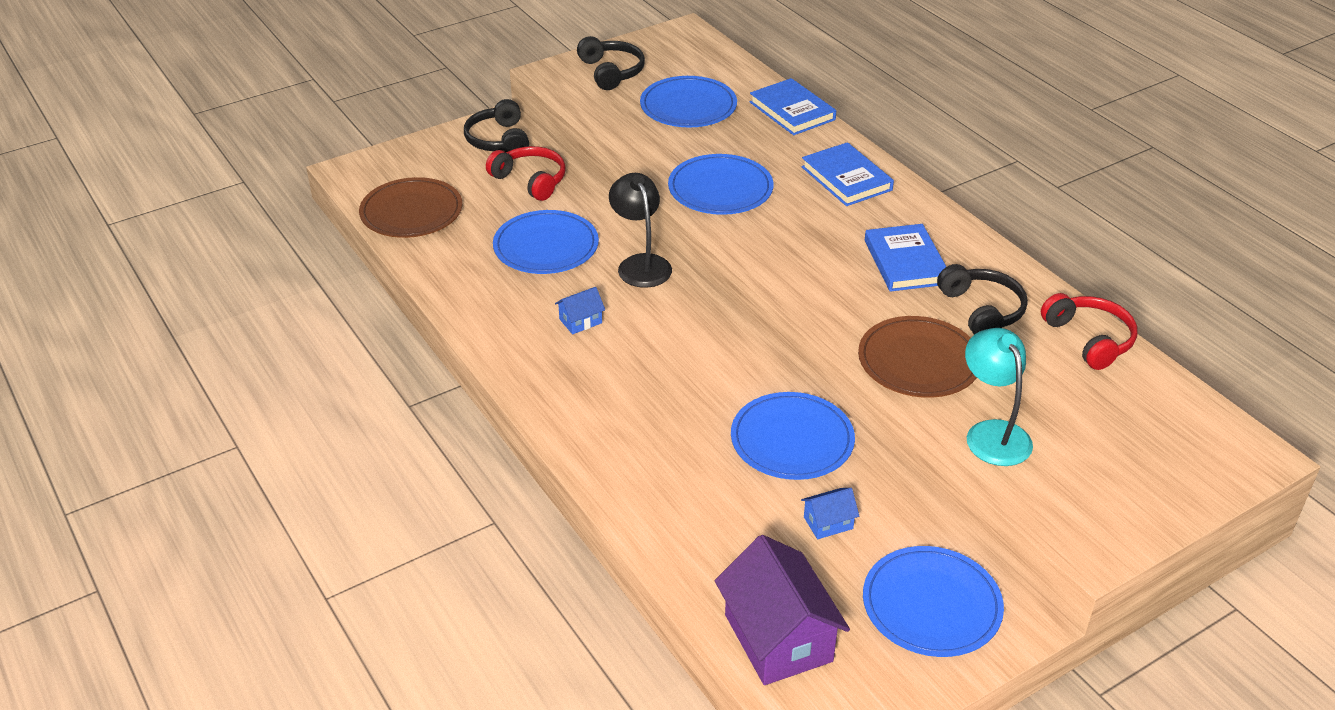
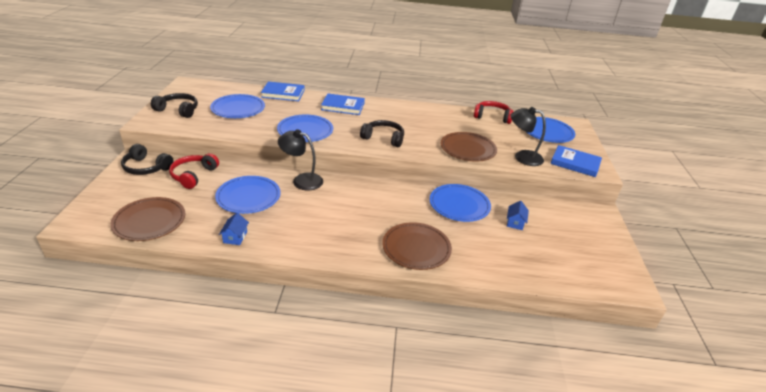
camera: 55 degrees left, 5 degrees down
red headphones [486,146,566,201] -> red headphones turned 60 degrees counterclockwise [169,153,219,189]
blue house [555,287,605,334] -> blue house moved to [219,213,249,245]
purple house [715,535,850,685] -> none
blue plate [863,546,1004,657] -> blue plate moved to [526,117,575,143]
blue book [865,224,946,292] -> blue book moved to [551,145,602,177]
black headphones [937,264,1028,335] -> black headphones moved to [360,120,404,147]
turquoise lamp [965,328,1033,466] -> black lamp [511,107,546,166]
none -> brown plate [382,222,452,270]

